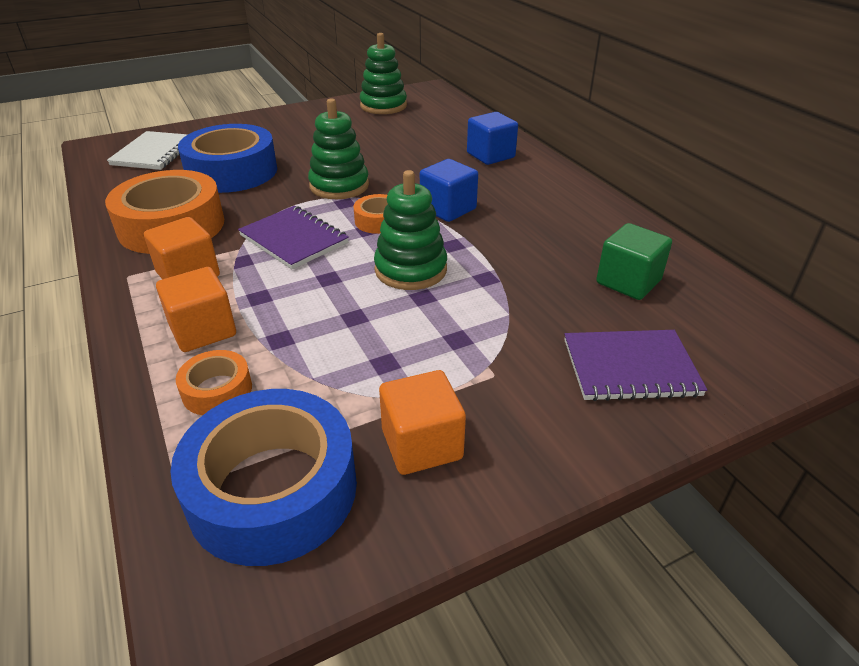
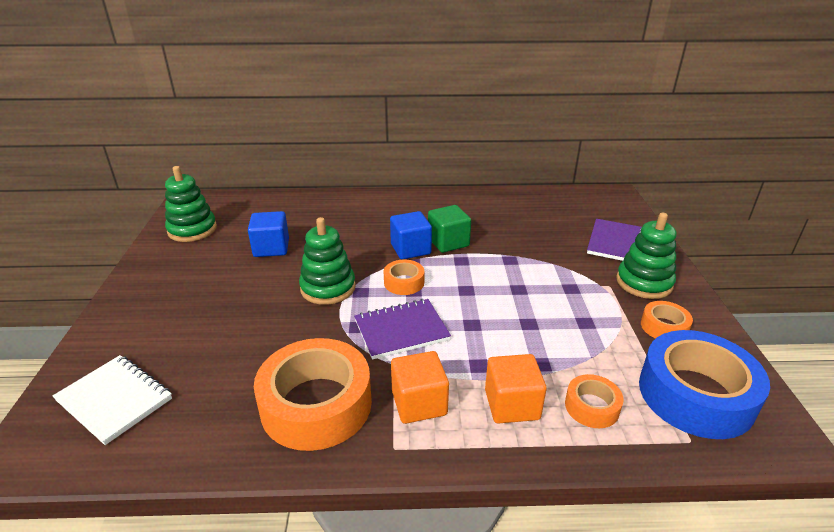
camera: 65 degrees left, 5 degrees down
blue tape [178,124,277,193] -> none
green stacking toy [374,170,447,290] -> green stacking toy moved to [616,213,677,299]
orange cube [379,370,466,475] -> orange tape [641,301,693,339]
blue cube [467,112,518,165] -> blue cube moved to [248,211,289,257]
green cube [596,223,672,300] -> green cube moved to [428,205,471,253]

